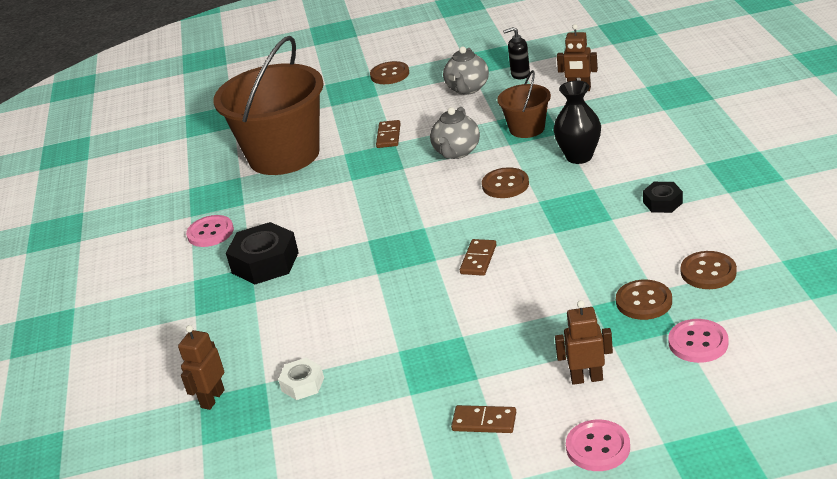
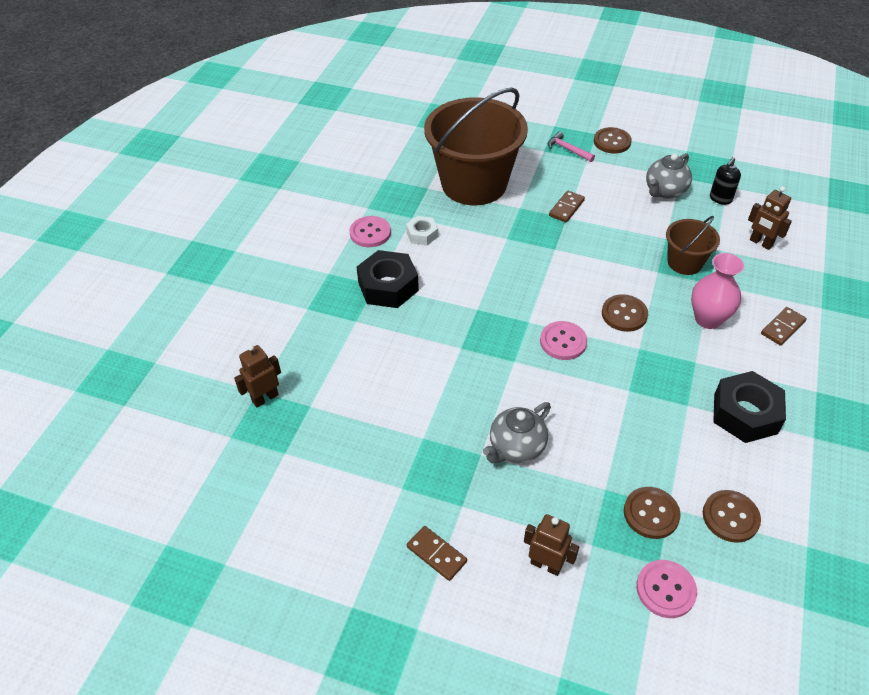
camera: 25 degrees right, 15 degrees up
white nut [278,358,324,400] -> white nut moved to [406,216,438,245]
grey teapot [430,107,480,159] -> grey teapot moved to [483,402,551,463]
brown domino [460,239,496,276] -> brown domino moved to [761,307,807,346]
black soap dispenser [503,27,530,79] -> black soap dispenser turned 75 degrees counterclockwise [710,157,741,205]
black vase [553,80,601,164] -> pink vase [691,253,744,329]
pink button [566,420,630,471] -> pink button moved to [540,321,587,360]
black nut [643,182,683,213] -> black nut [713,371,786,443], size x1.81
none -> pink hammer [548,131,595,162]

